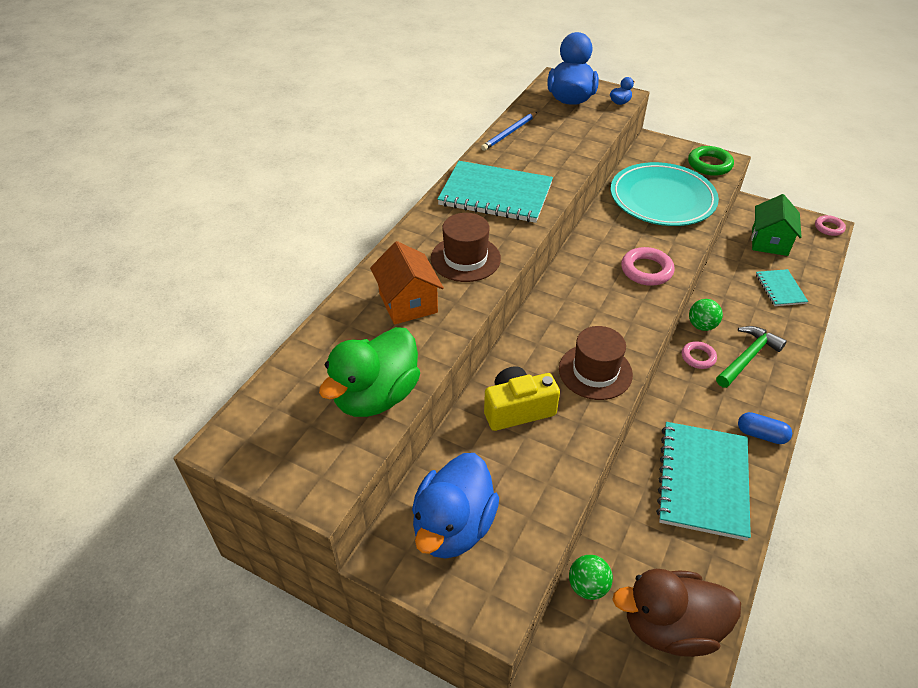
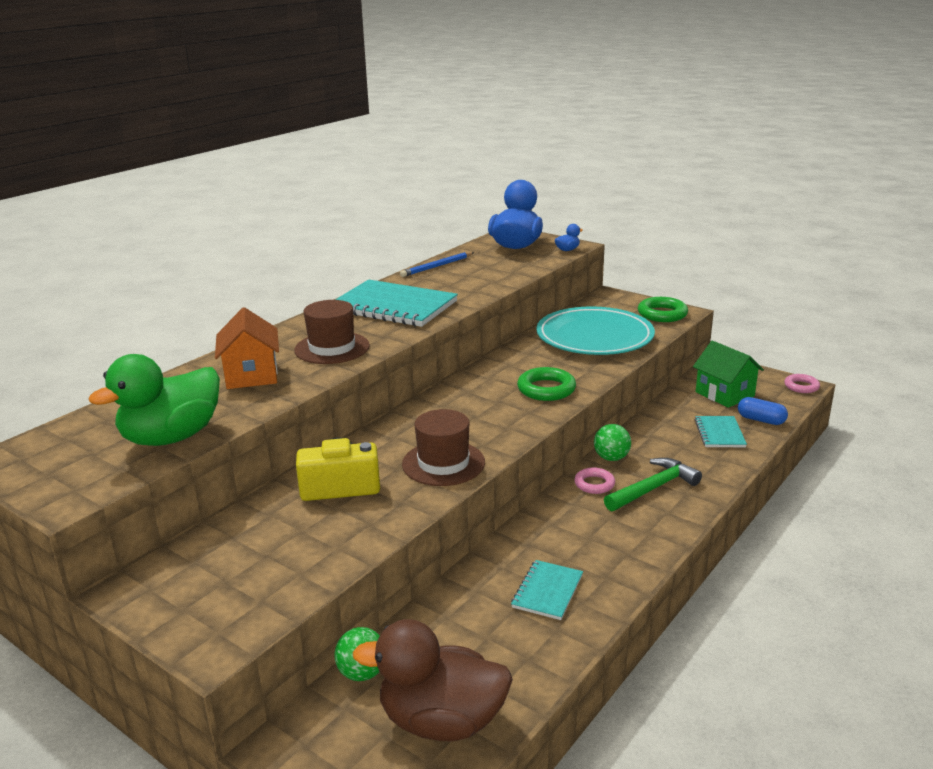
camera: 10 degrees right, 20 degrees down
blue duck [412,453,499,559] -> none
pink ring [621,247,675,286] -> green ring [517,367,576,401]
turquoise notebook [656,422,751,541] -> turquoise notebook [511,560,583,620], size x0.51
blue capsule [738,412,792,444] -> blue capsule moved to [738,397,788,425]
green house [751,194,802,256] -> green house turned 60 degrees counterclockwise [693,341,764,408]

